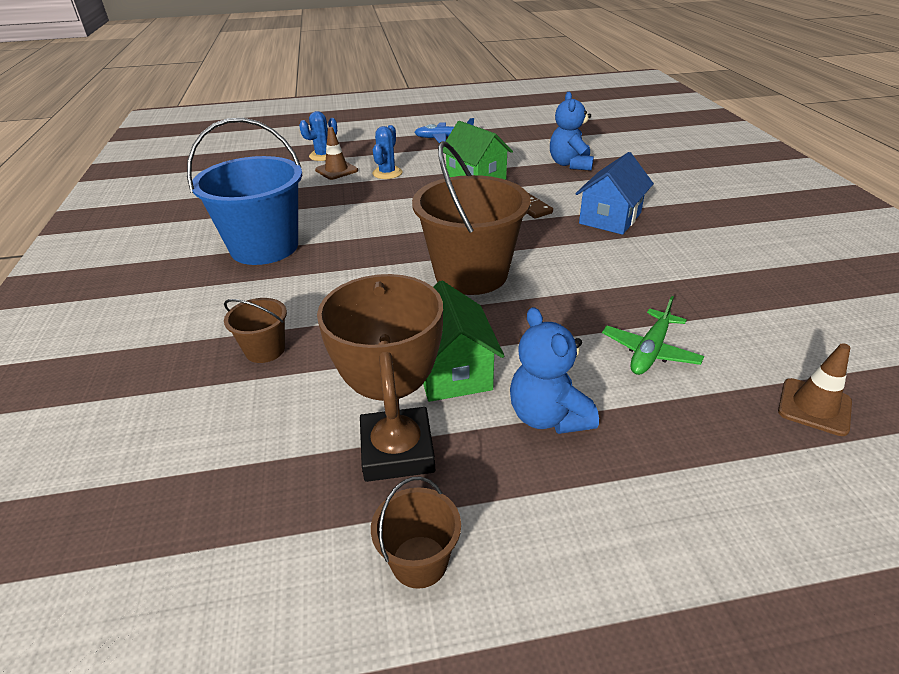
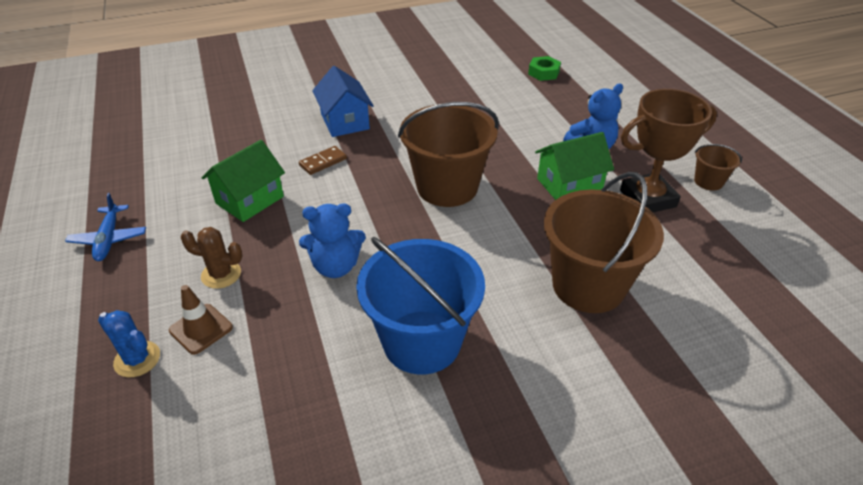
camera: 100 degrees left, 5 degrees up
brown bucket [224,298,287,363] -> brown bucket [544,172,664,313], size x2.17
blue cactus [372,125,402,179] -> brown cactus [181,227,243,289]
blue teddy bear [550,92,594,171] -> blue teddy bear moved to [299,203,366,278]
blue house [576,152,654,235] -> blue house turned 45 degrees clockwise [312,66,374,137]
green plane [602,296,704,375] -> none
brown traffic cone [778,343,852,436] -> green nut [528,56,561,81]

